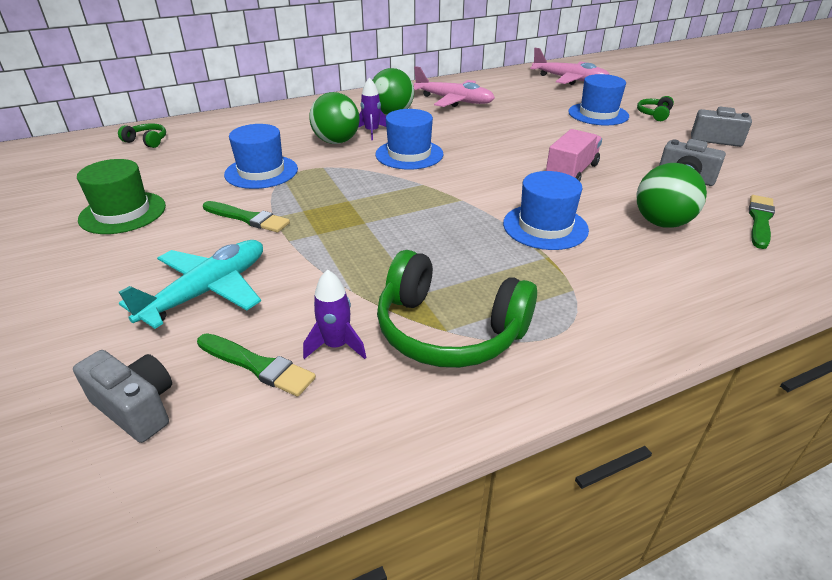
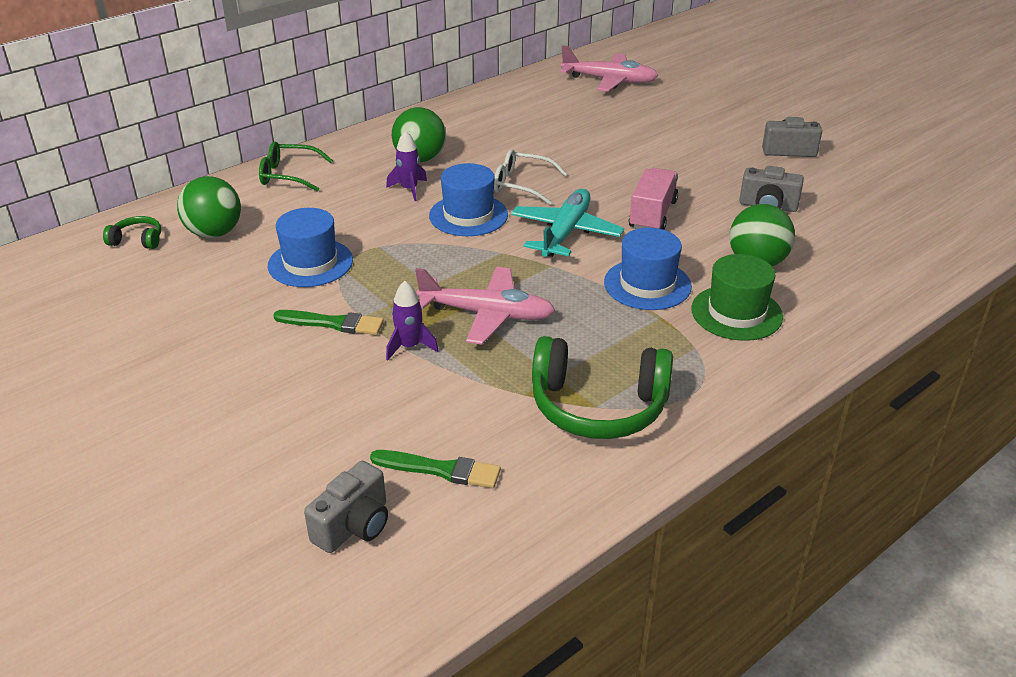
camera: 15 degrees left, 0 degrees up
grey camera [73,350,172,443] -> grey camera turned 105 degrees clockwise [304,461,388,553]
green hat [77,159,166,234] -> green hat moved to [691,254,783,341]
turquoise plane [119,240,263,329] -> turquoise plane moved to [511,189,624,257]
purple rocket [303,269,366,359] -> purple rocket moved to [386,281,439,361]
green ball [309,92,360,144] -> green ball moved to [177,176,241,238]
pink plane [414,66,495,107] -> pink plane moved to [415,267,556,345]
blue hat [568,74,629,125] -> none
green headphones [637,96,674,121] -> none
green brush [749,195,775,249] -> none
none -> green glasses [259,141,333,192]
none -> white glasses [494,149,567,205]

